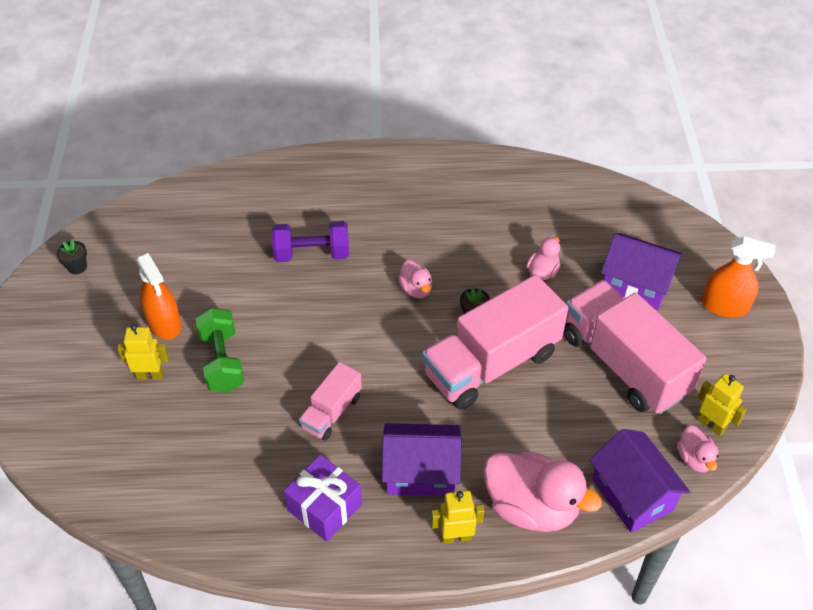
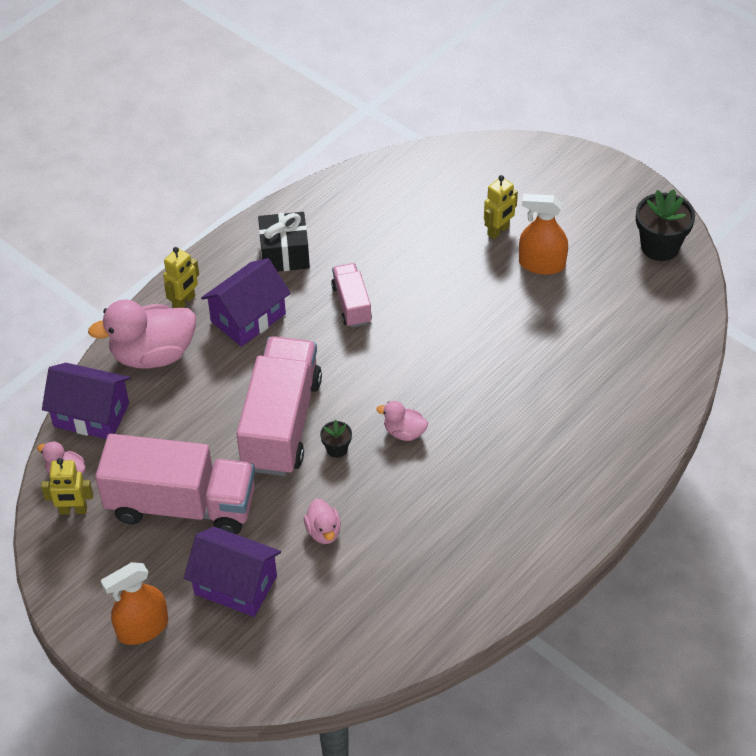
camera: 135 degrees right, 0 degrees up
black flower pot [57,239,87,274] -> black flower pot [636,189,695,261], size x2.00
green dumbbell [195,308,244,393] -> none
purple dumbbell [272,221,349,262] -> none
purple gift [284,454,362,542] -> black gift [258,212,310,272]
purple house [601,233,682,310] -> purple house turned 45 degrees clockwise [184,526,281,617]

